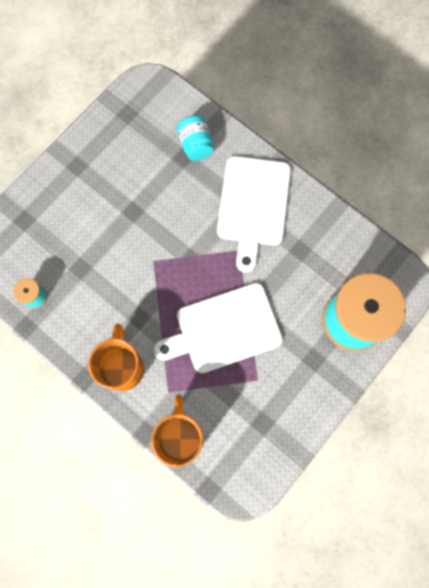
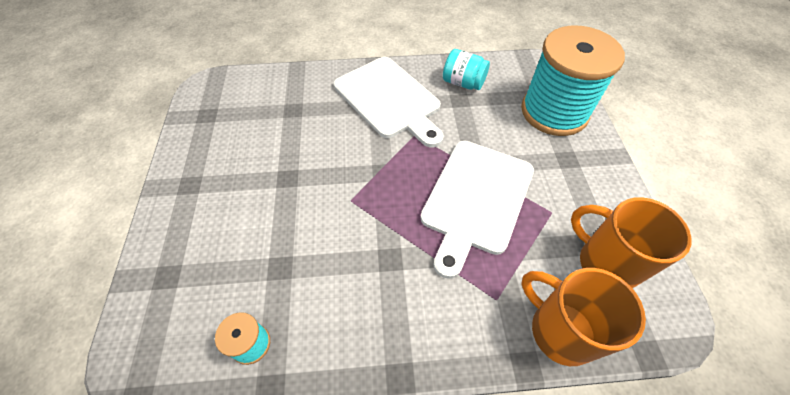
camera: 45 degrees left, 20 degrees down
orange mug [88,324,144,391] -> orange mug moved to [571,197,692,289]
turquoise jar [177,115,214,161] -> turquoise jar moved to [443,49,490,90]

